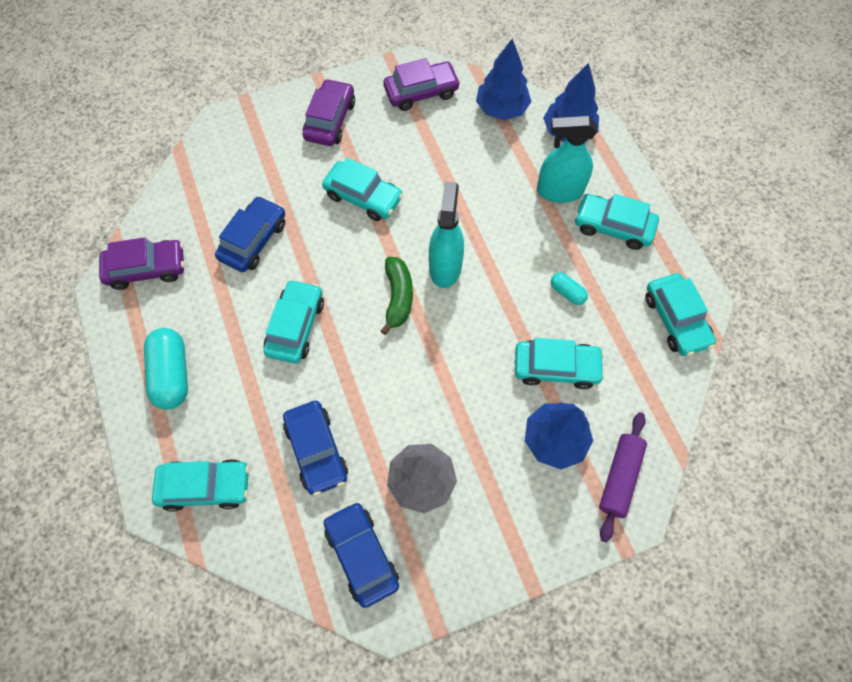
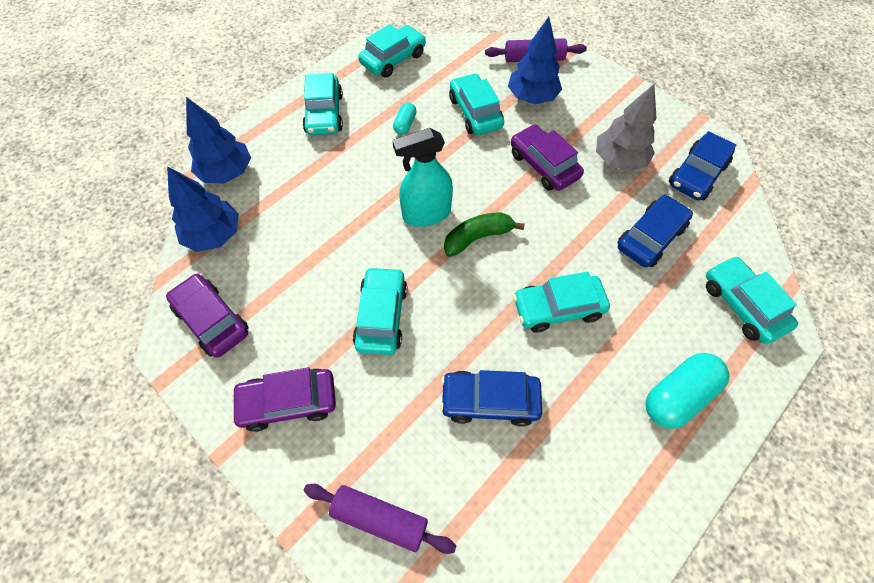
camera: 115 degrees left, 5 degrees down
purple car [99,237,184,290] -> purple car moved to [511,124,584,191]
turquoise spray bottle [537,116,597,203] -> none
none -> purple rolling pin [304,484,456,554]

